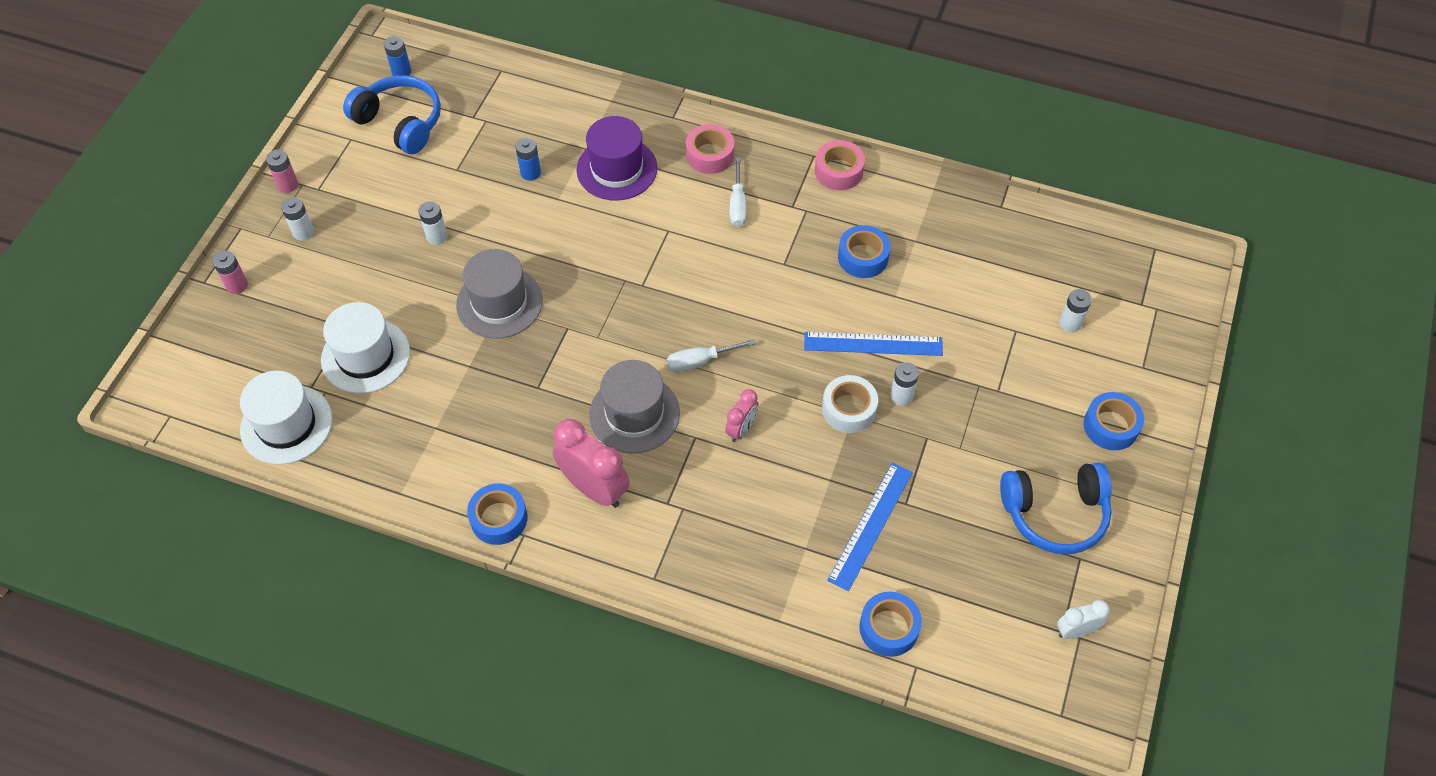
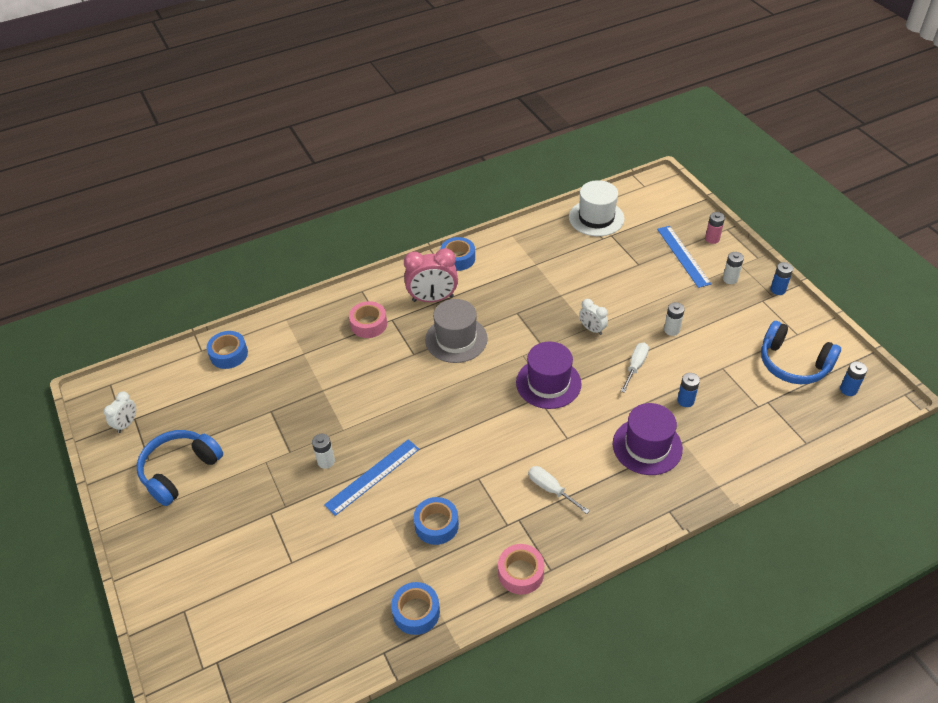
camera: 135 degrees right, 10 degrees down
pink battery [266,149,298,193] -> blue battery [770,262,793,295]
white hat [321,302,410,394] -> none
blue headphones [343,75,441,154] -> blue headphones turned 45 degrees clockwise [761,321,841,384]
grey hat [456,249,543,339] -> white clock [579,299,608,335]
white screwdriver [667,339,756,372] -> white screwdriver moved to [621,343,649,393]
pink tape [686,124,734,174] -> pink tape moved to [349,301,387,338]
pink clock [725,389,759,442] -> none
white tape [822,375,878,433] -> none
blue ruler [827,463,913,591] -> blue ruler moved to [657,226,711,288]
white battery [1059,289,1092,333] -> none
blue tape [1084,392,1144,450] -> blue tape moved to [391,582,440,635]
none -> purple hat [516,341,582,409]

